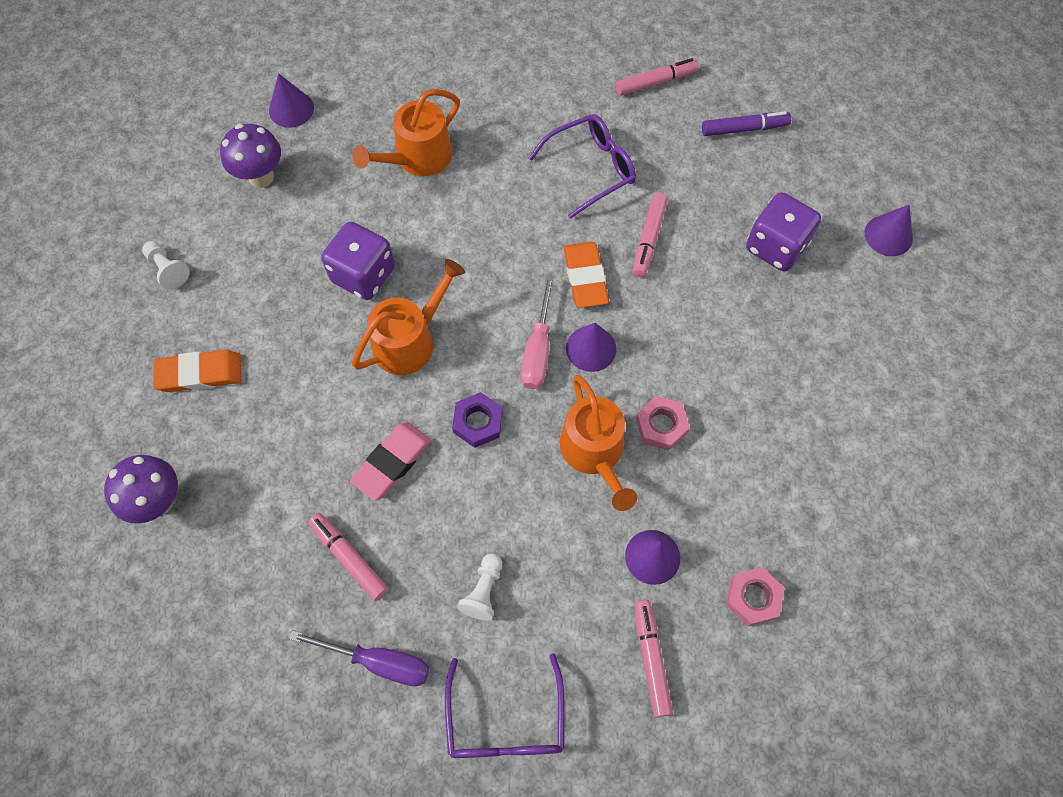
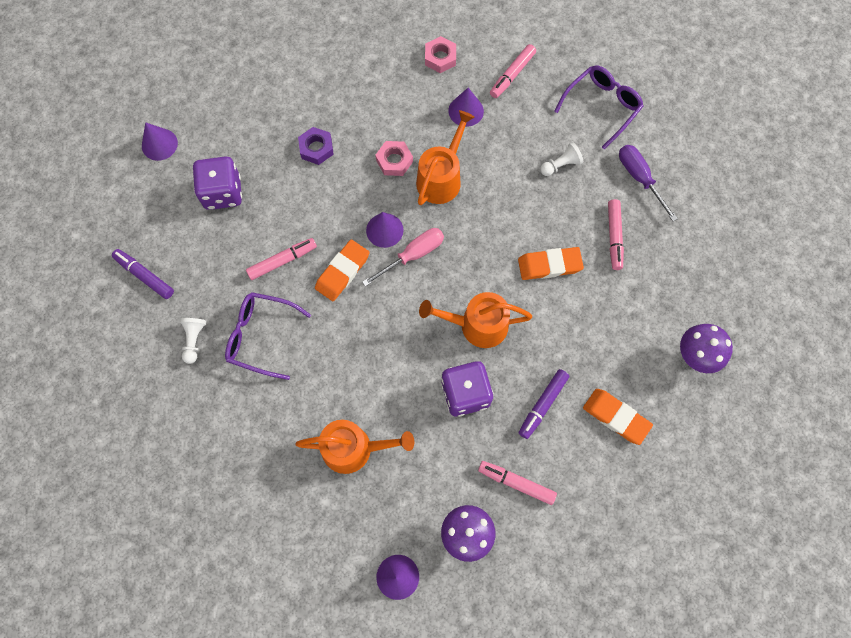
camera: 135 degrees left, 5 degrees up
white pawn [142,241,190,289] -> white pawn moved to [180,318,206,364]
pink eraser [350,422,432,501] -> orange eraser [518,247,584,280]
purple nut [452,392,503,448] -> purple nut moved to [298,127,334,165]
pink marker [616,58,699,96] -> pink marker moved to [478,461,557,505]
none -> purple marker [519,369,569,439]

